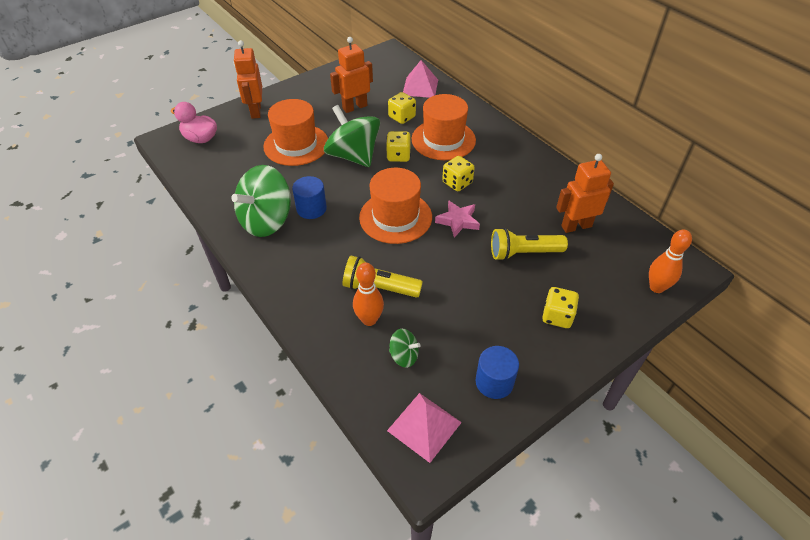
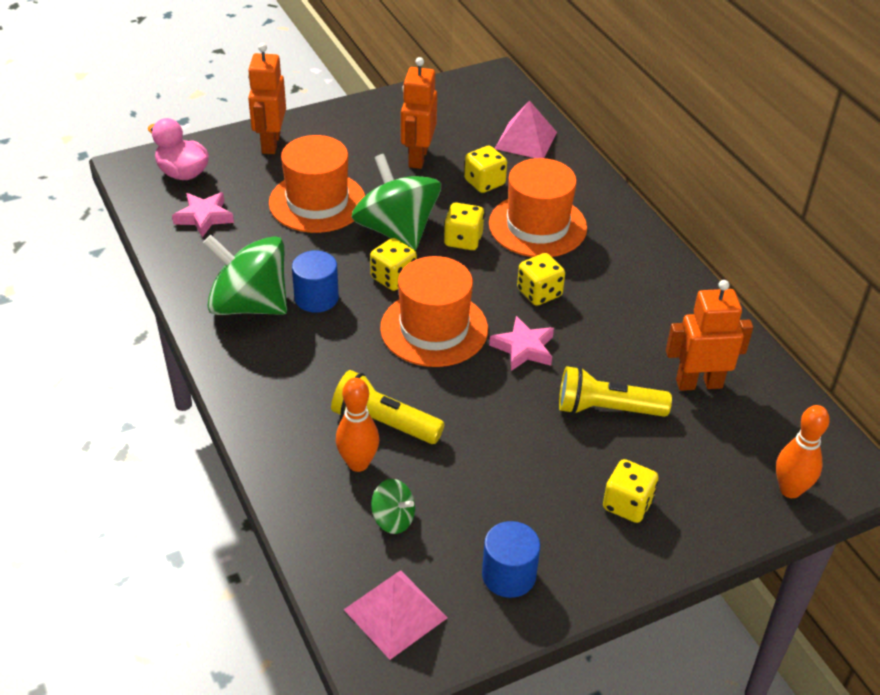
camera: 10 degrees right, 5 degrees down
green spinning top [231,165,291,237] -> green spinning top turned 60 degrees clockwise [203,235,287,315]
orange robot [330,37,373,113] -> orange robot turned 60 degrees counterclockwise [401,57,437,169]
none -> pink star [172,192,234,237]
none -> yellow dice [370,238,417,291]

